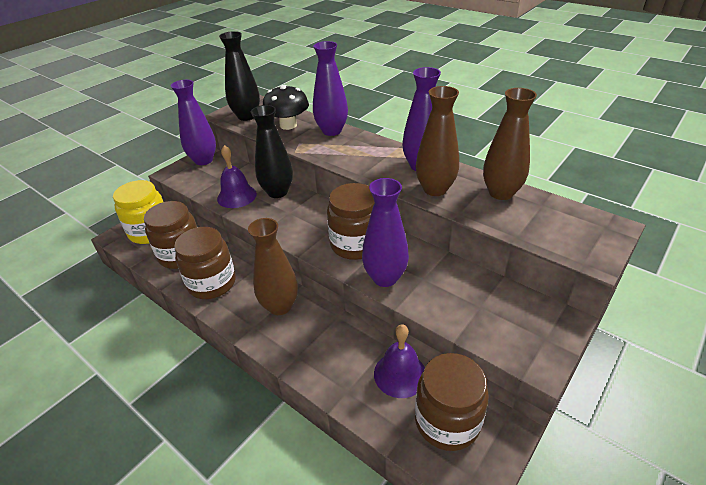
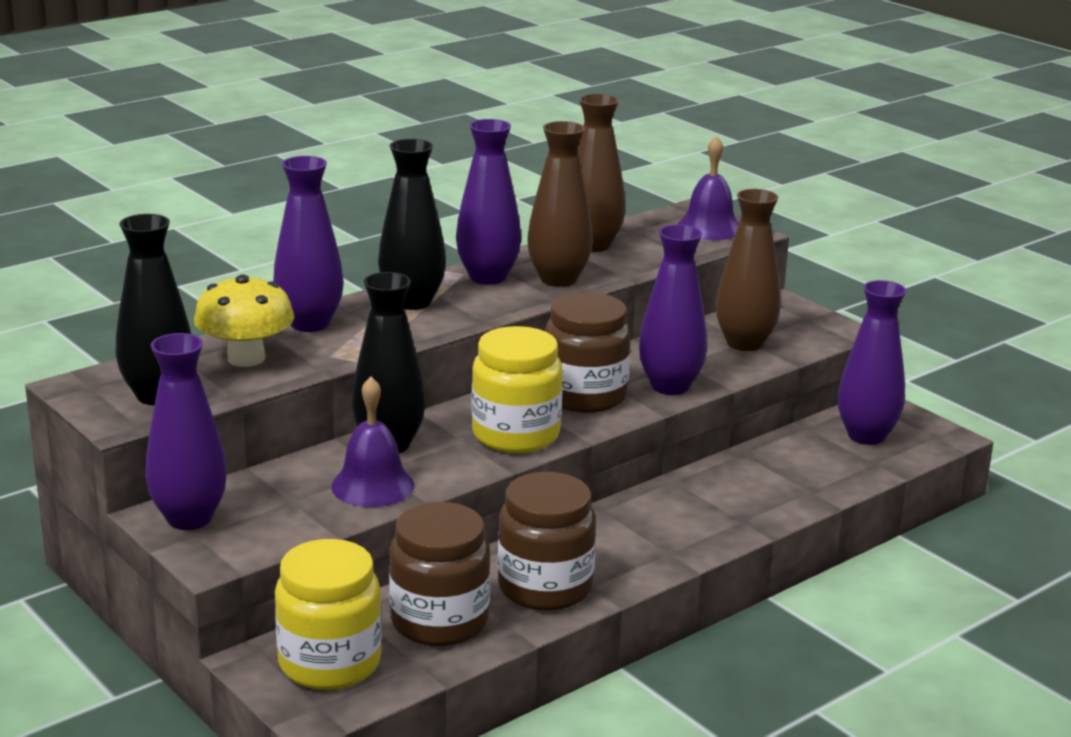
camera: 80 degrees left, 15 degrees down
brown vase [248,218,298,315] -> brown vase moved to [716,189,781,351]
black mushroom [263,85,309,130] -> yellow mushroom [194,274,294,367]
purple bell [374,324,425,398] -> purple bell moved to [678,135,739,240]
brown jar [415,353,489,451] -> purple vase [838,280,906,445]
none -> black vase [378,139,446,310]
none -> yellow jar [471,326,563,453]

